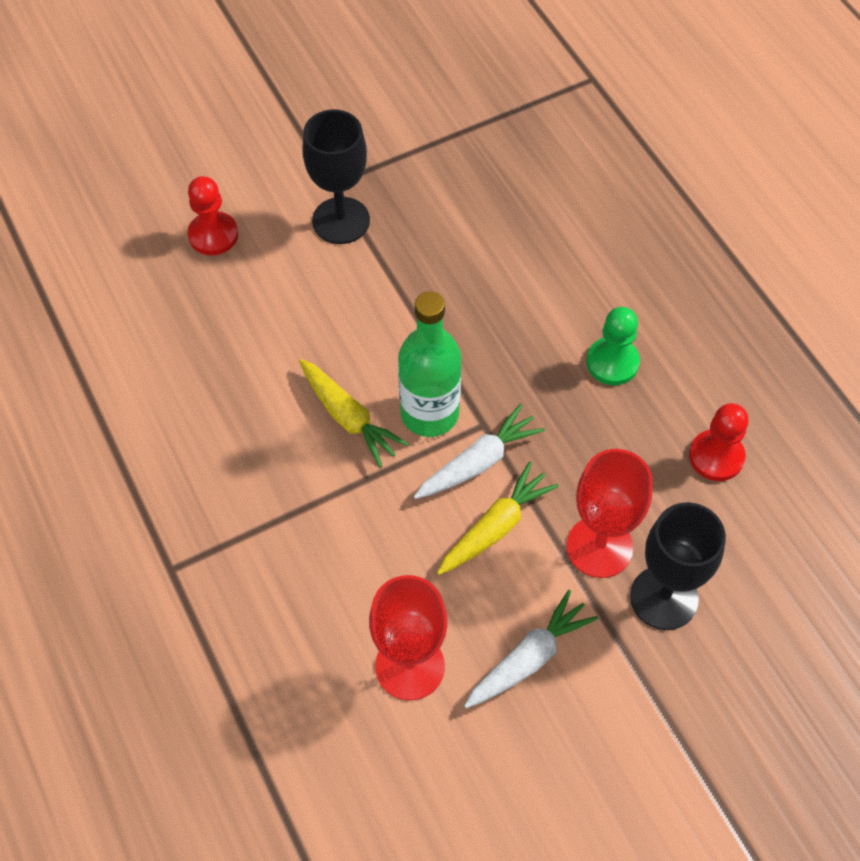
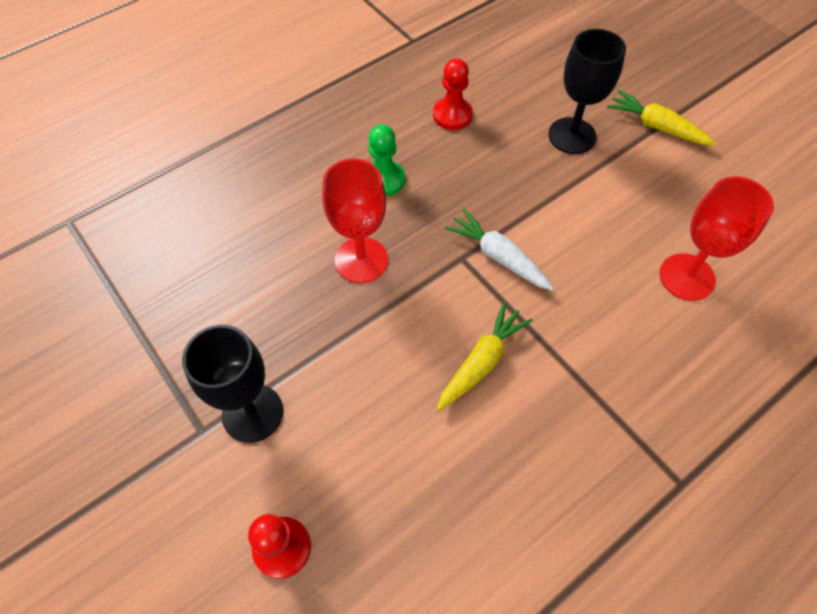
camera: 100 degrees left, 0 degrees up
green bottle [398,291,462,437] -> none
yellow carrot [437,462,559,575] -> yellow carrot moved to [607,90,717,146]
white carrot [464,590,598,708] -> none
red goblet [566,449,653,578] -> red goblet moved to [322,158,388,283]

